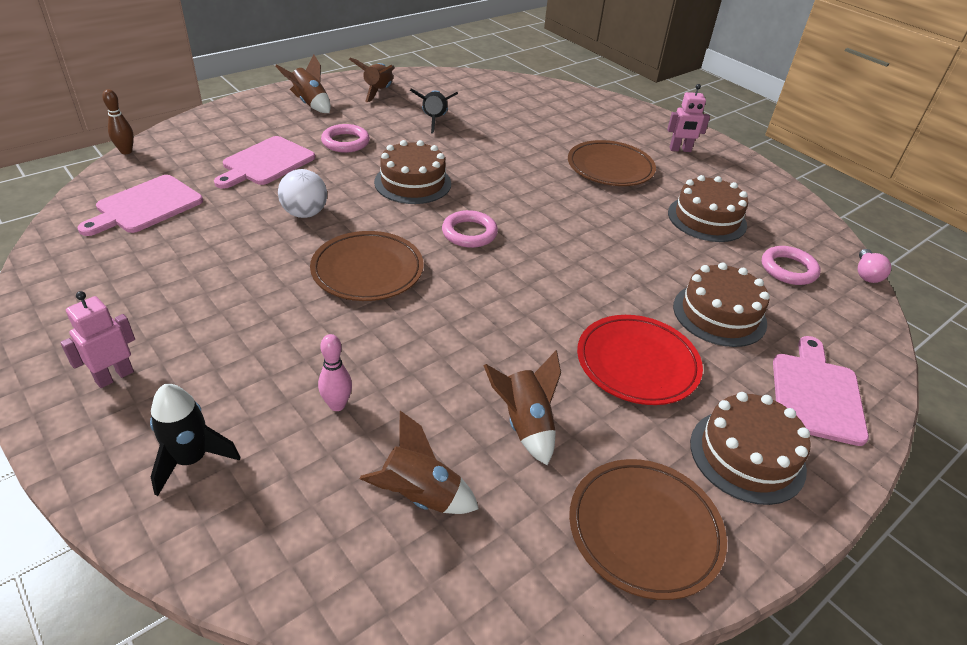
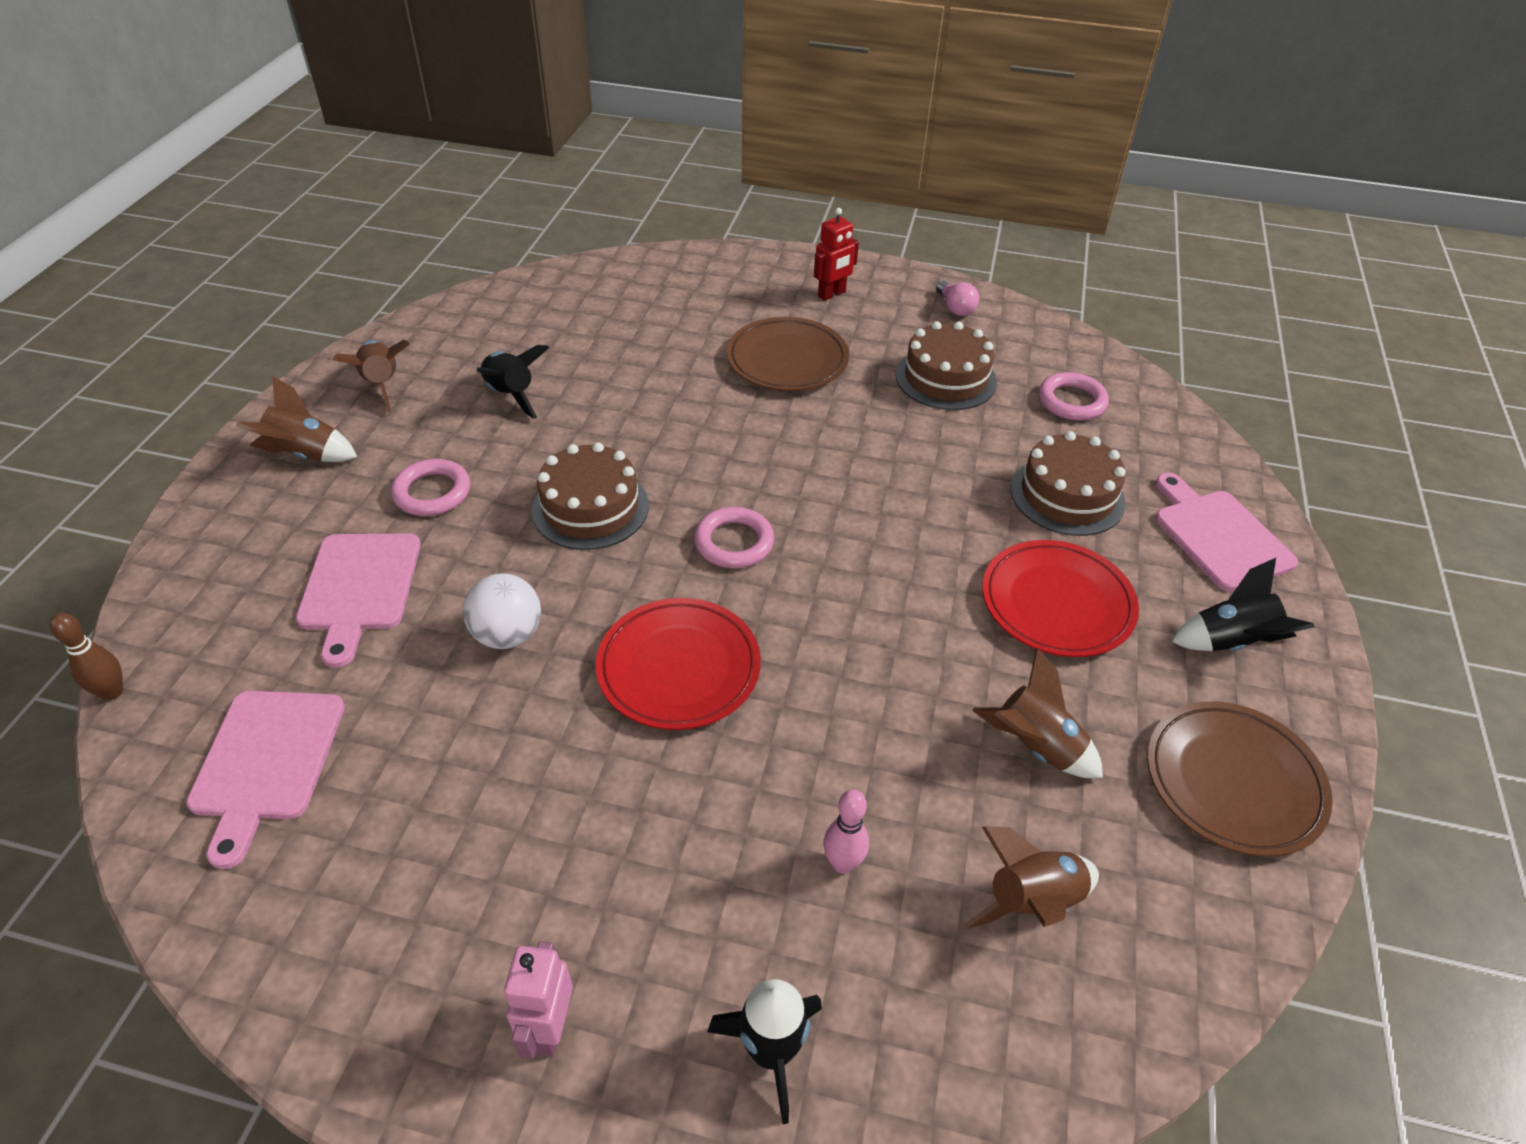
camera: 35 degrees left, 5 degrees up
brown plate [310,231,424,301] -> red plate [596,598,761,730]
pink robot [667,84,710,152] -> red robot [814,208,859,301]
brown cake [690,392,811,505] -> black rocket [1172,558,1314,651]
pink light bulb [858,249,891,283] -> pink light bulb moved to [936,281,979,316]

